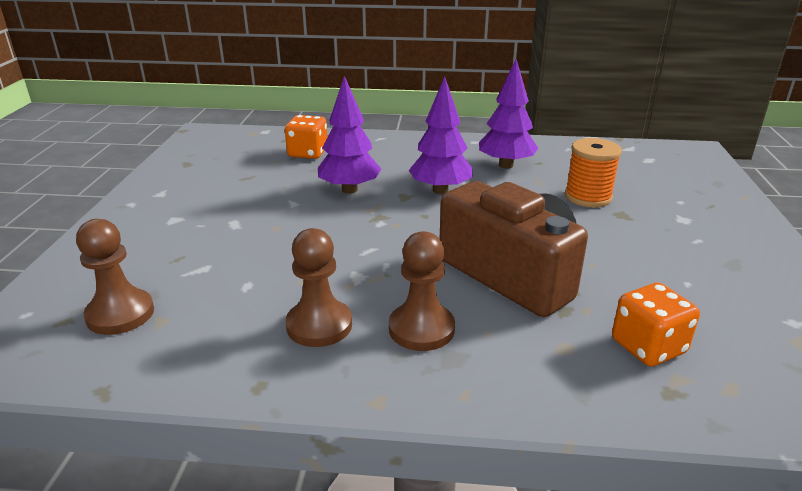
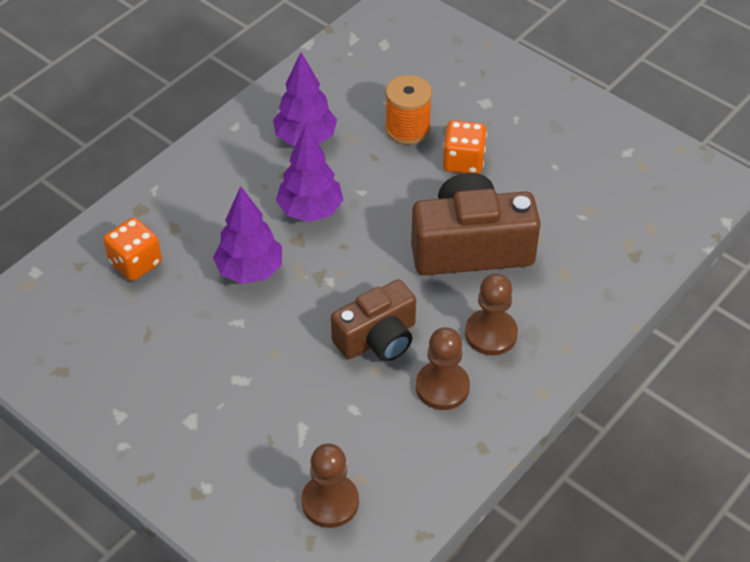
camera: 55 degrees left, 20 degrees up
orange dice [612,283,700,367] -> orange dice moved to [443,120,487,174]
none -> brown camera [331,279,416,361]

